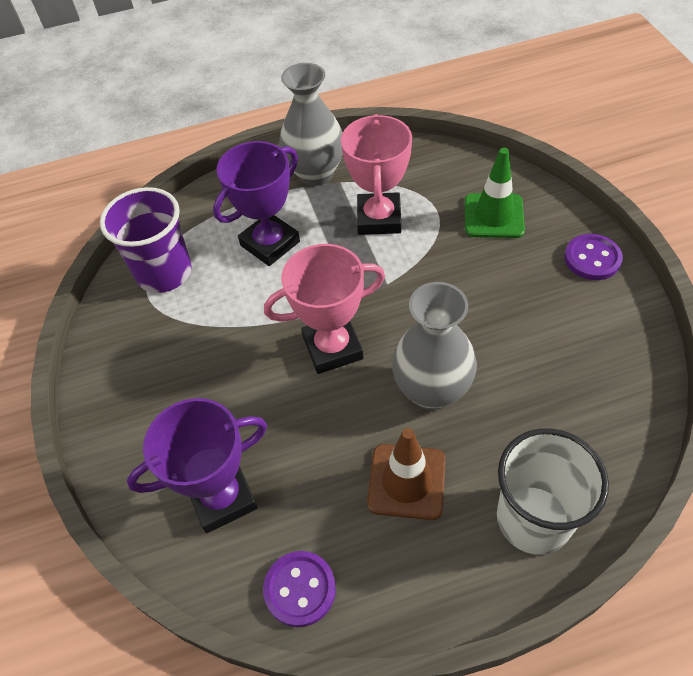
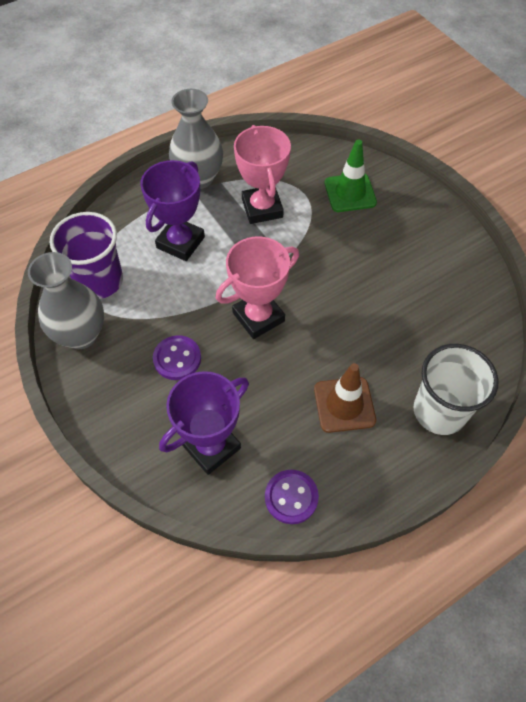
camera: 20 degrees left, 5 degrees up
grey vase [392,282,477,410] -> grey vase moved to [28,252,104,349]
purple button [564,234,623,280] -> purple button moved to [153,335,201,380]

